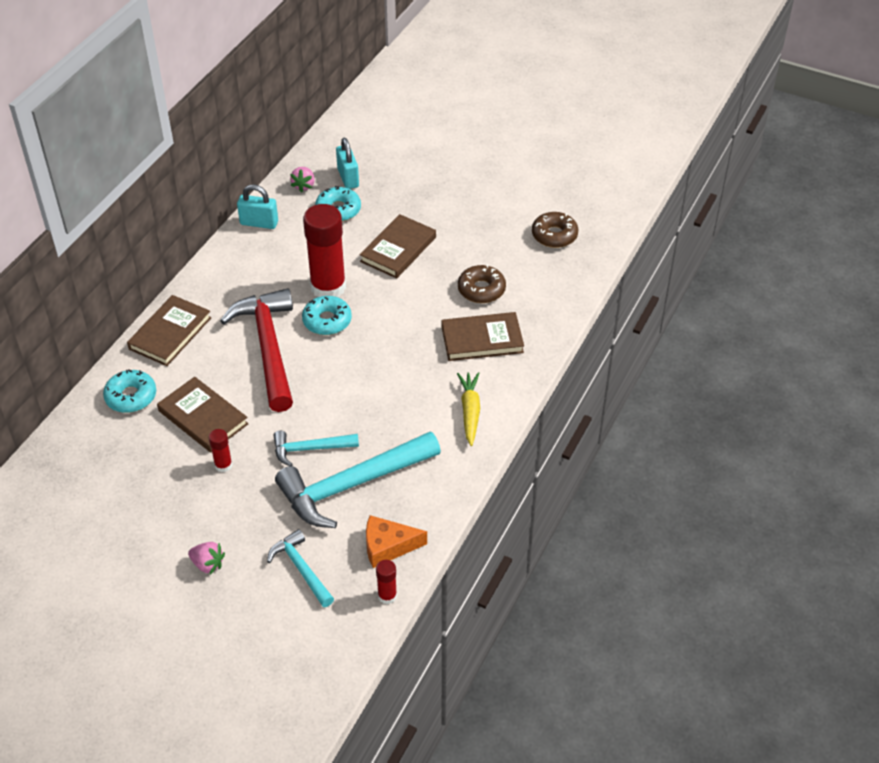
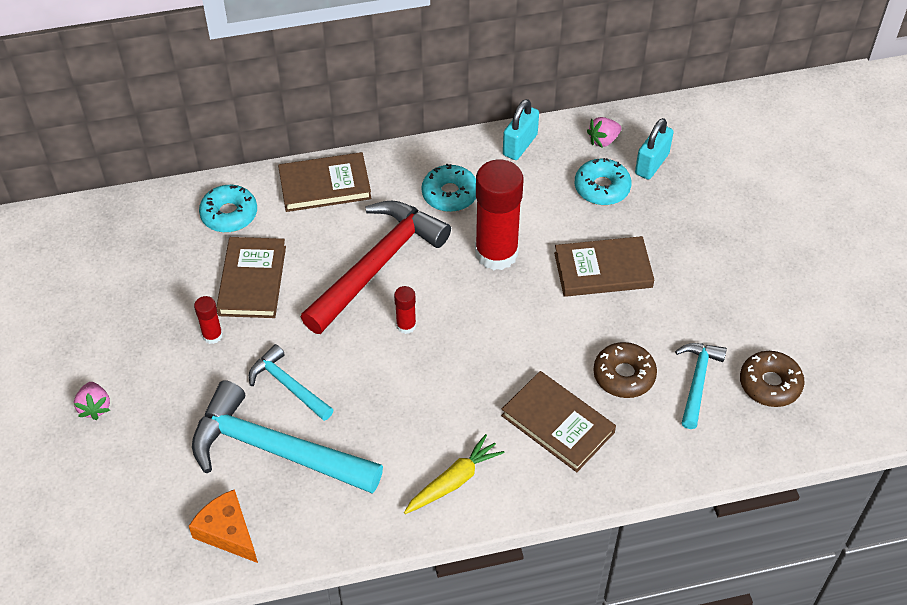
camera: 50 degrees right, 5 degrees up
turquoise padlock [237,185,278,229] -> turquoise padlock turned 60 degrees clockwise [503,99,539,160]
turquoise hammer [267,529,334,607] -> turquoise hammer moved to [675,343,727,429]
turquoise donut [302,296,352,335] -> turquoise donut moved to [422,164,476,212]
red glue stick [376,560,397,604] -> red glue stick moved to [394,286,416,334]

